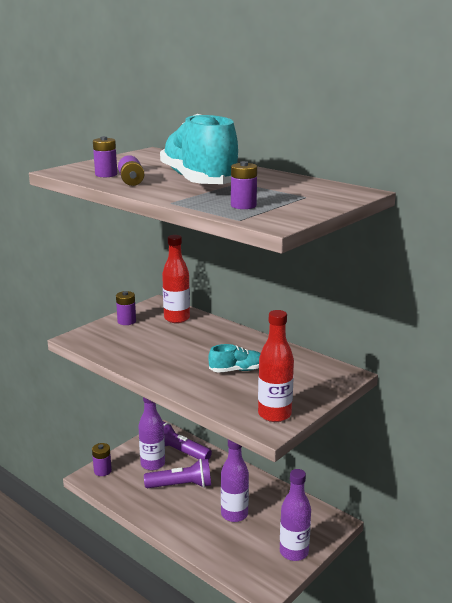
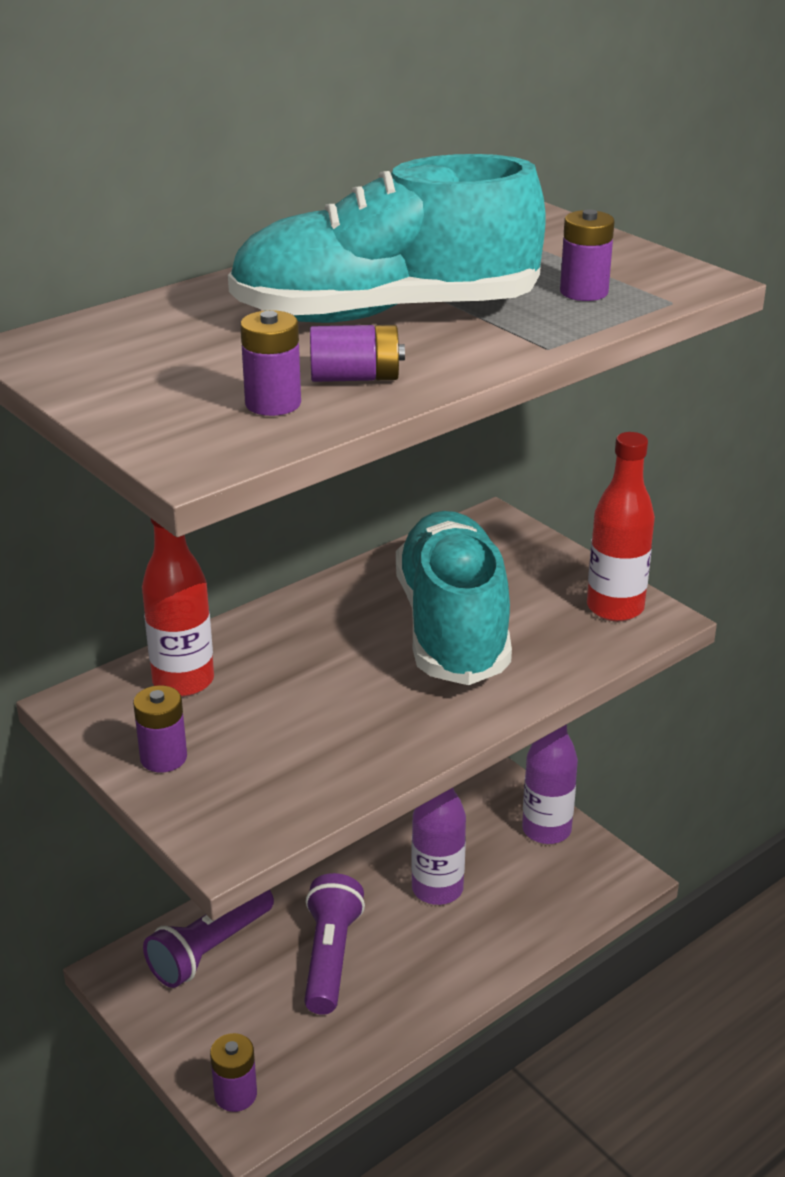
camera: 80 degrees left, 10 degrees up
purple bottle [138,397,165,470] -> none
turquoise shoe [208,344,261,373] -> turquoise shoe [396,511,512,685], size x2.29

